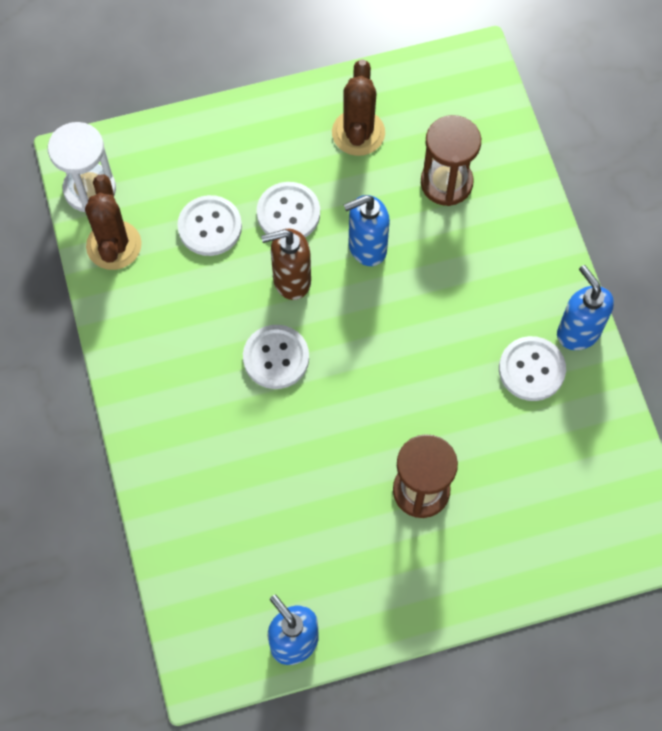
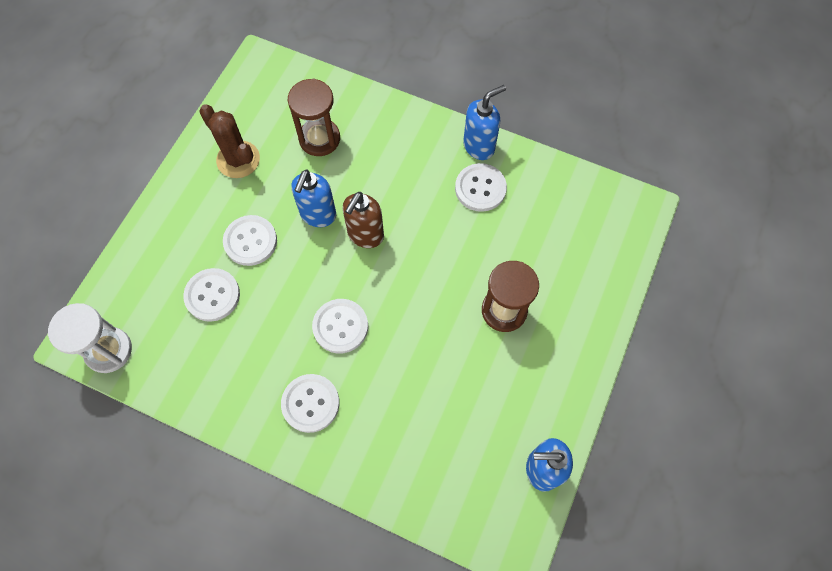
camera: 50 degrees left, 0 degrees up
brown cactus [85,174,142,270] -> none
brown soap dispenser [261,229,311,300] -> brown soap dispenser moved to [343,192,384,248]
blue soap dispenser [557,265,614,350] -> blue soap dispenser turned 135 degrees clockwise [463,85,506,160]
none -> white button [281,374,340,433]

